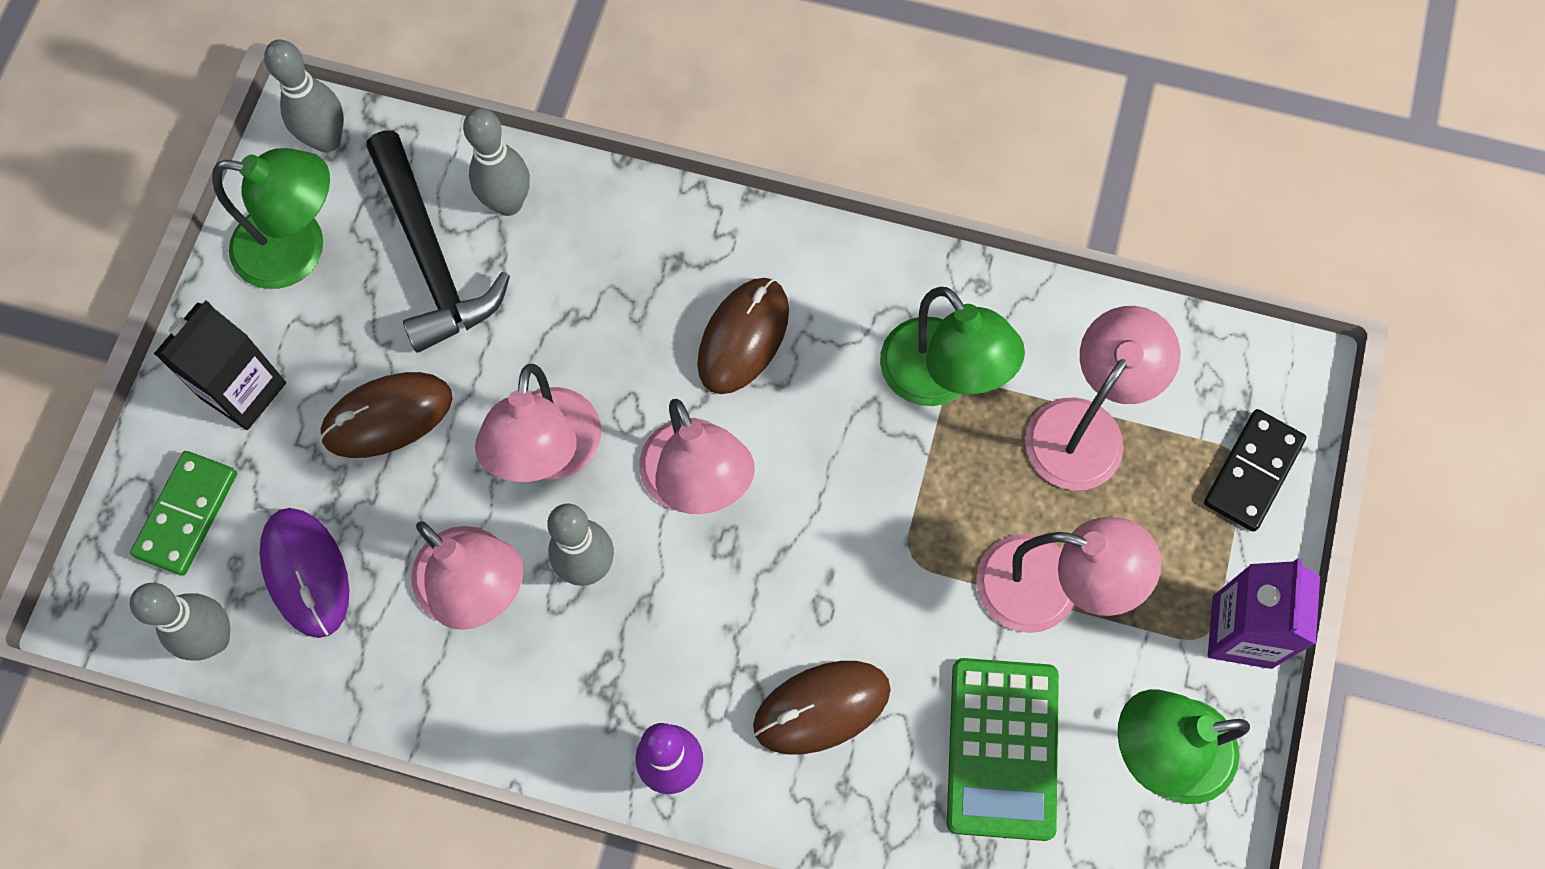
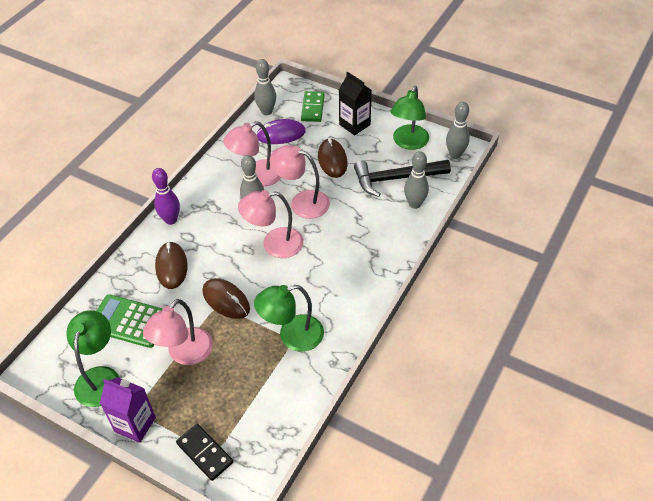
camera: 105 degrees right, 20 degrees down
green domino [130,451,237,576] -> green domino turned 60 degrees clockwise [301,91,325,122]
brown mouse [697,278,789,394] -> brown mouse moved to [202,278,250,319]
pink lamp [1025,306,1180,490] -> none

